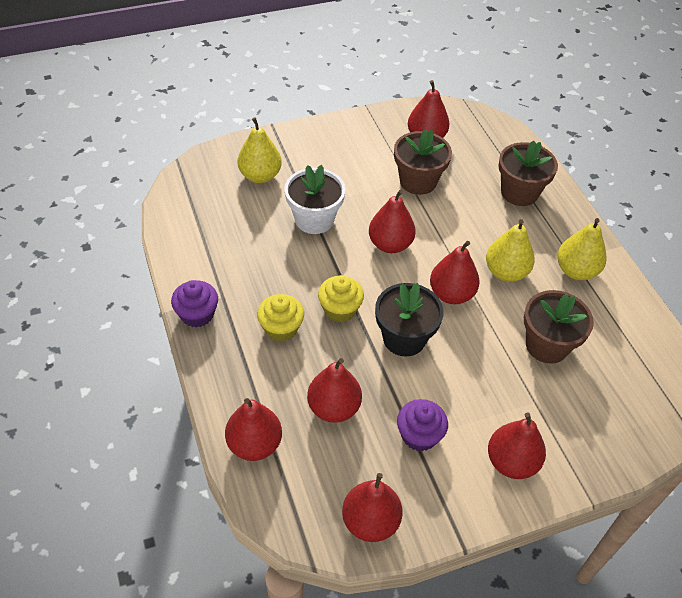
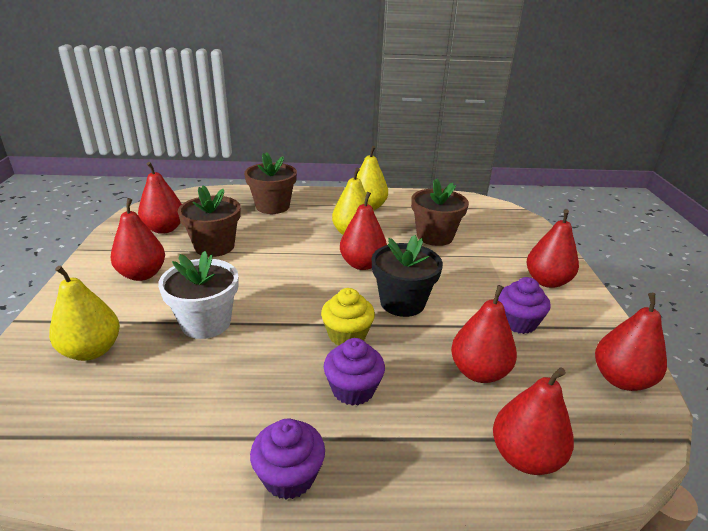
camera: 70 degrees left, 20 degrees down
yellow cupcake [257,294,304,342] -> purple cupcake [324,338,385,406]
red pear [369,190,416,253] -> red pear moved to [111,198,165,281]

